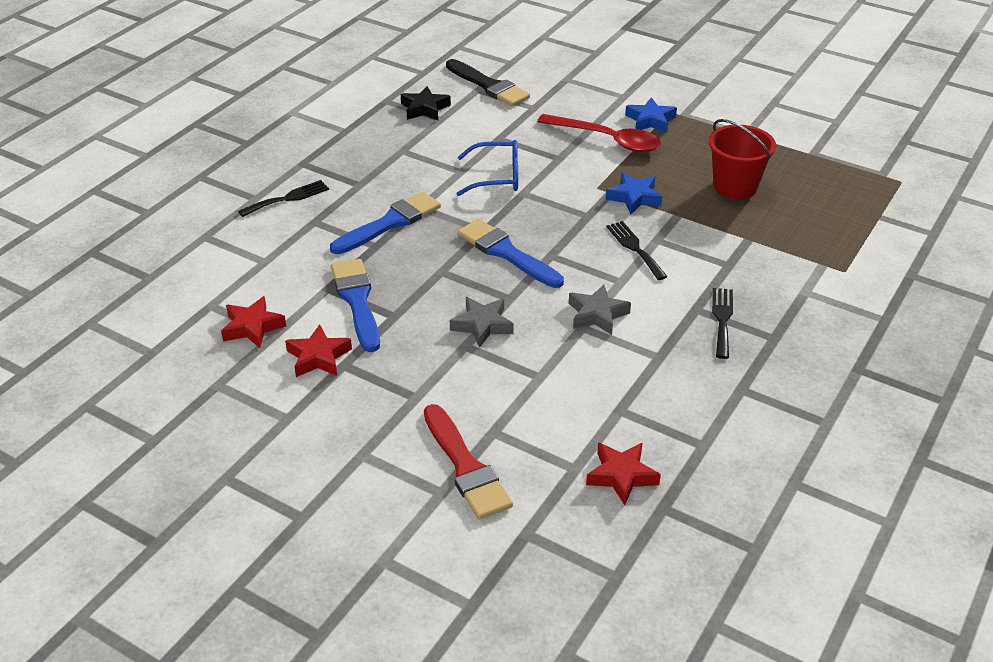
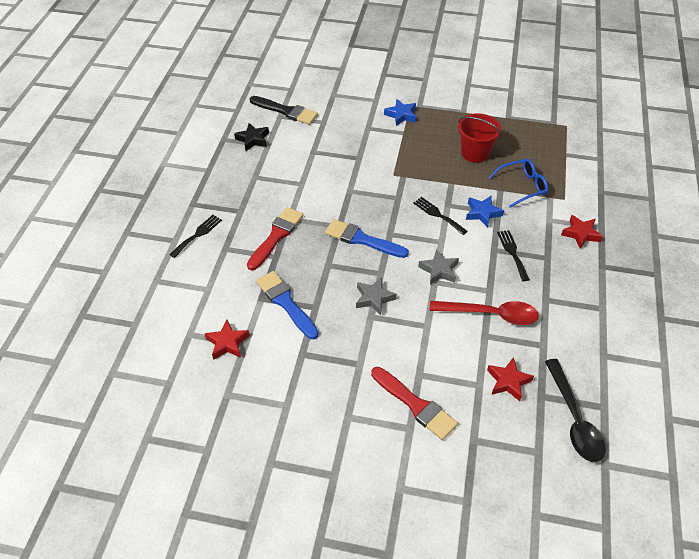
camera: 20 degrees left, 10 degrees up
red star [285,324,352,377] -> red star moved to [561,215,603,249]
blue brush [330,192,441,254] -> red brush [247,207,303,271]
blue glasses [457,140,518,196] -> blue glasses moved to [488,159,548,208]
red spoon [537,114,661,152] -> red spoon moved to [430,301,539,325]
blue star [606,173,662,215] -> blue star moved to [466,195,504,228]
none -> black spoon [545,359,606,462]

